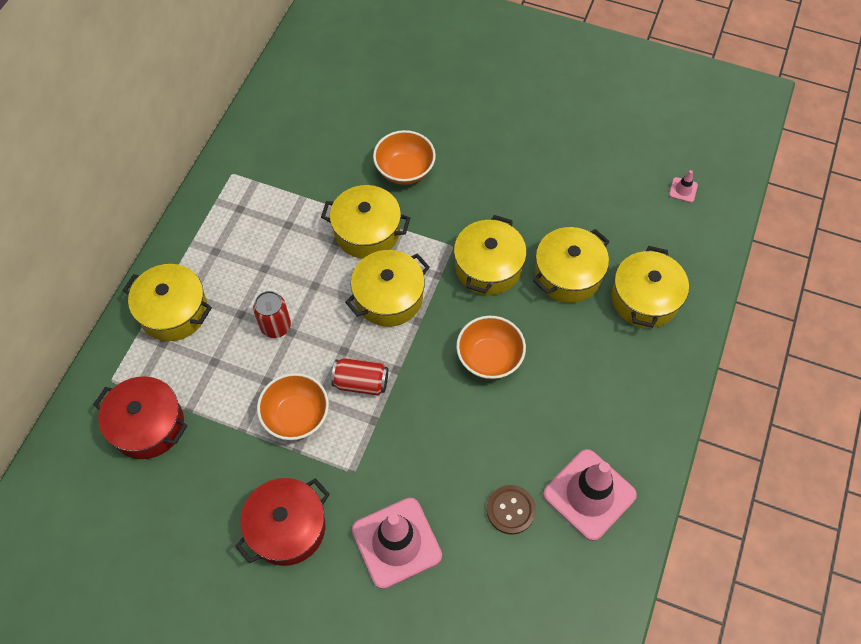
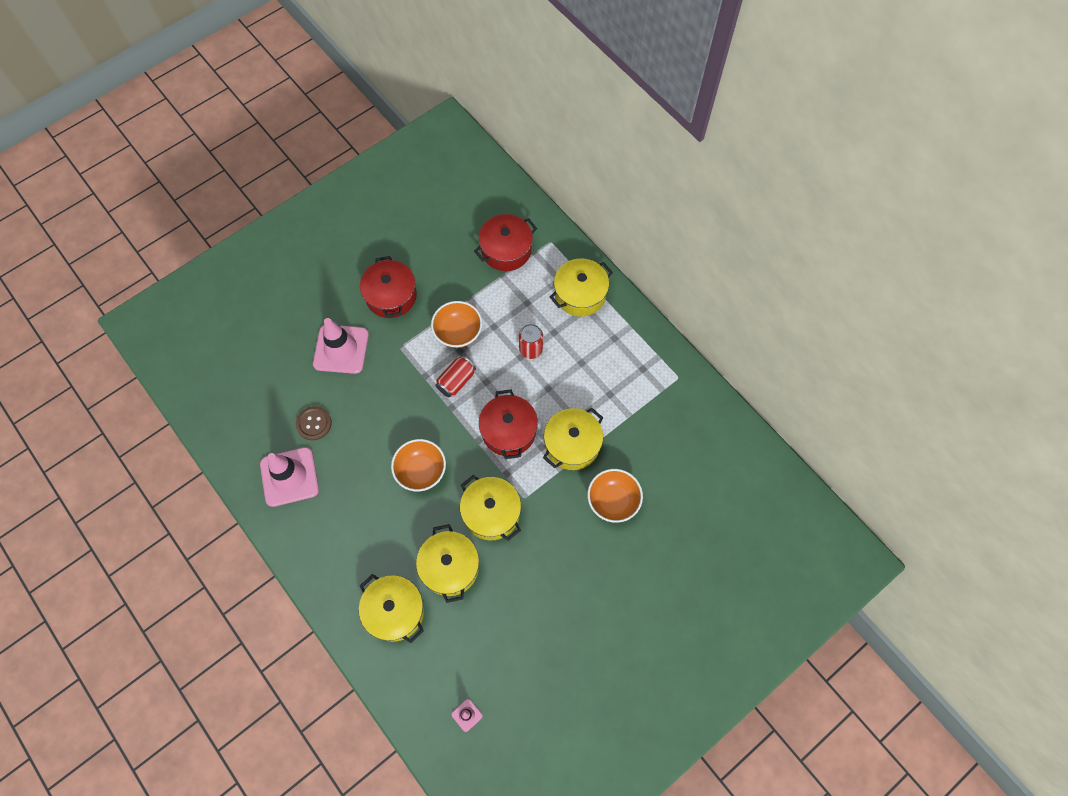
camera: 120 degrees right, 5 degrees up
yellow pot [345,250,430,327] -> red pot [479,389,538,459]

